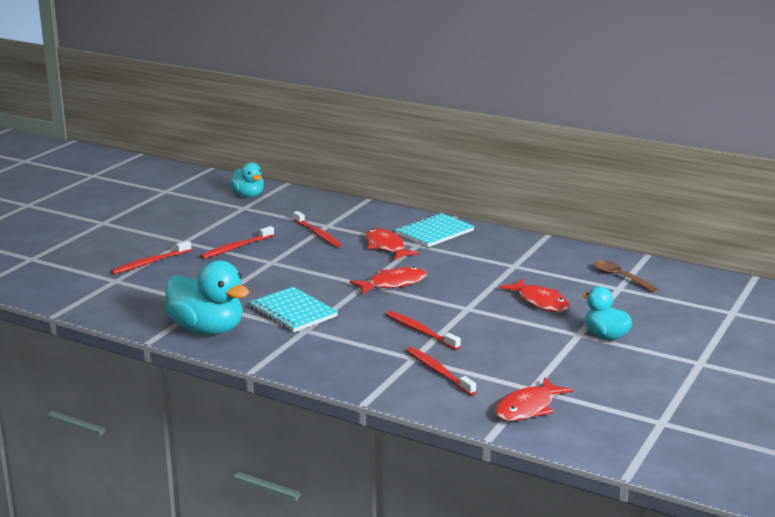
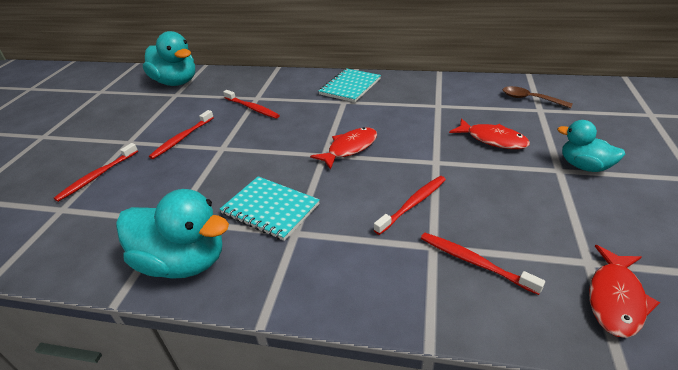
camera: 15 degrees left, 15 degrees up
turquoise duck [230,162,264,198] -> turquoise duck [143,31,195,86], size x1.65
red fish [365,228,419,260] -> none
red toothbrush [386,311,461,350] -> red toothbrush turned 105 degrees clockwise [374,176,446,235]

